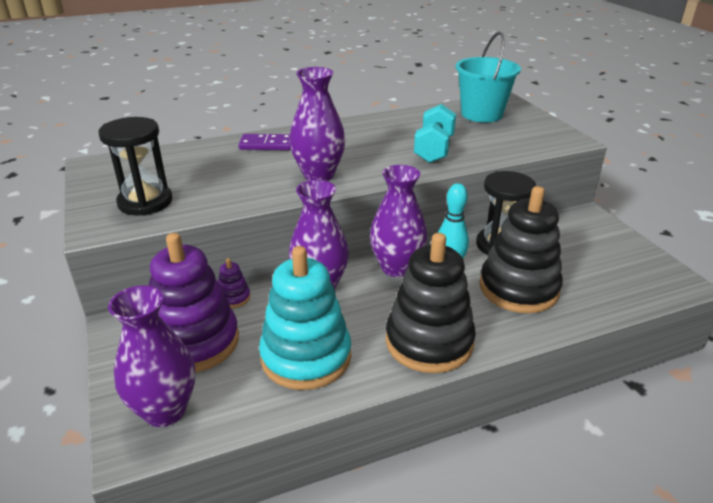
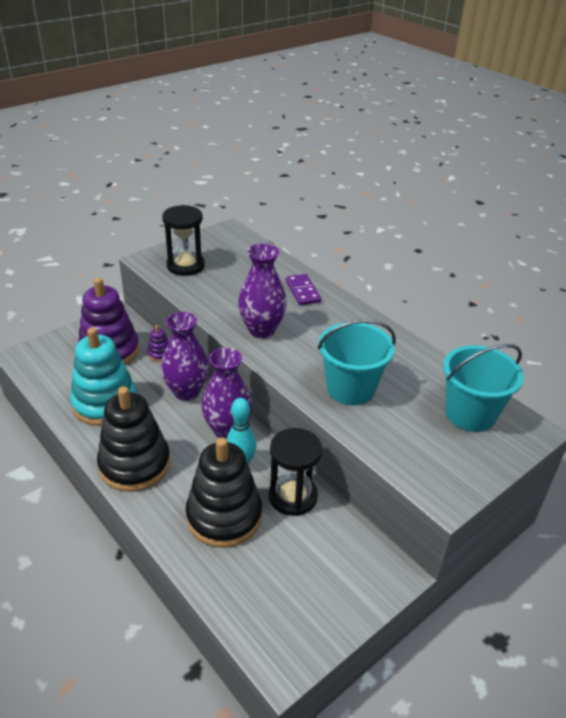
camera: 70 degrees right, 5 degrees up
purple vase [108,285,195,427] -> none
turquoise dumbbell [414,104,456,163] -> turquoise bucket [318,320,396,405]

